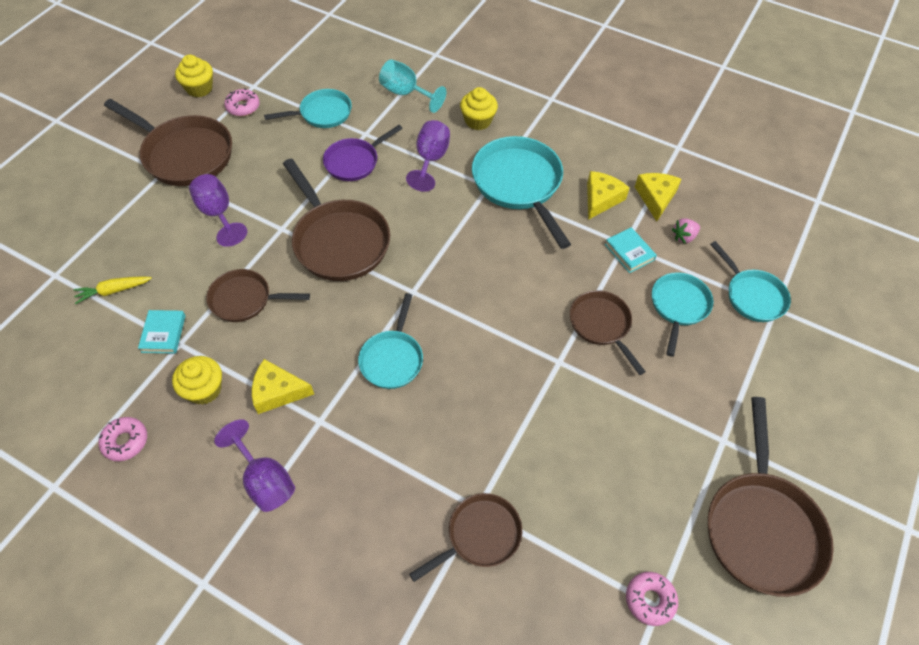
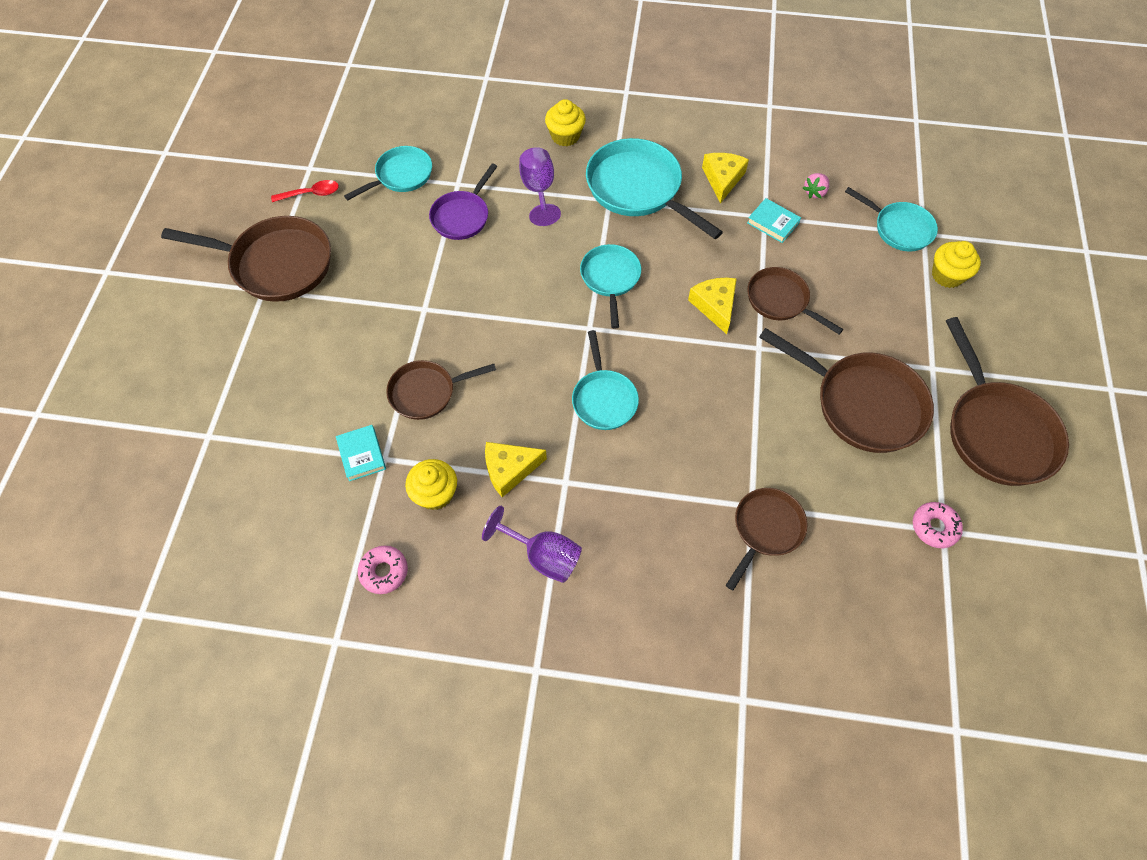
camera: 20 degrees left, 5 degrees up
yellow carrot [74,276,152,304] -> none
yellow cupcake [175,55,213,97] -> yellow cupcake moved to [932,241,981,288]
purple goblet [189,174,247,247] -> none
pink donut [224,88,260,116] -> red spoon [271,180,339,202]
brown pan [283,158,390,281] -> brown pan moved to [759,328,934,453]
turquoise goblet [379,59,446,113] -> none
yellow cheese [635,173,681,221] -> yellow cheese moved to [688,278,737,334]
turquoise pan [652,272,713,357] -> turquoise pan moved to [580,244,641,329]

